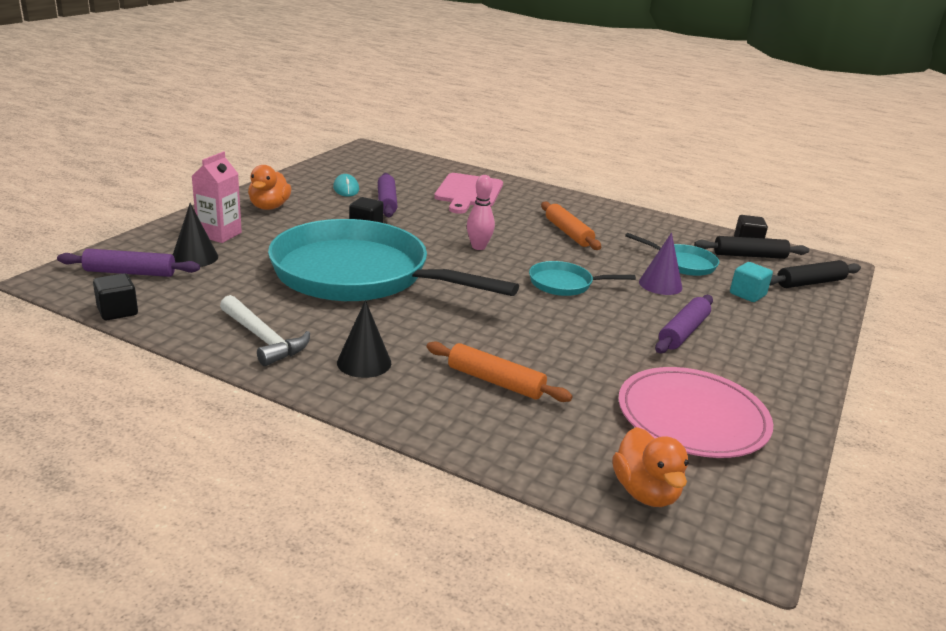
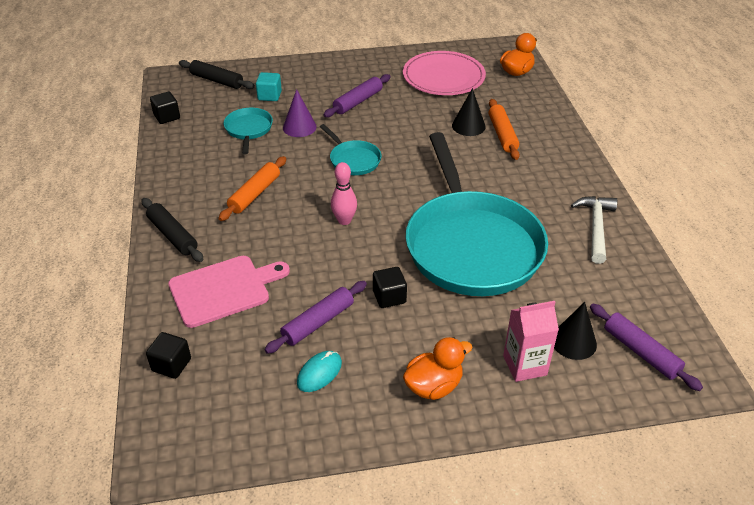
camera: 125 degrees left, 15 degrees up
black cube [93,273,138,320] -> black cube moved to [146,332,191,379]
black cone [337,300,391,378] -> black cone moved to [452,88,486,136]
purple rolling pin [655,295,713,353] -> purple rolling pin turned 45 degrees counterclockwise [323,74,390,117]
black rolling pin [694,236,809,259] -> black rolling pin moved to [142,198,204,262]

